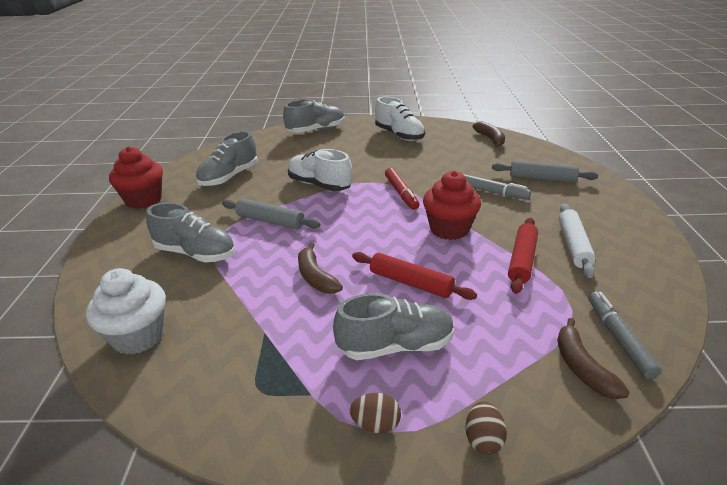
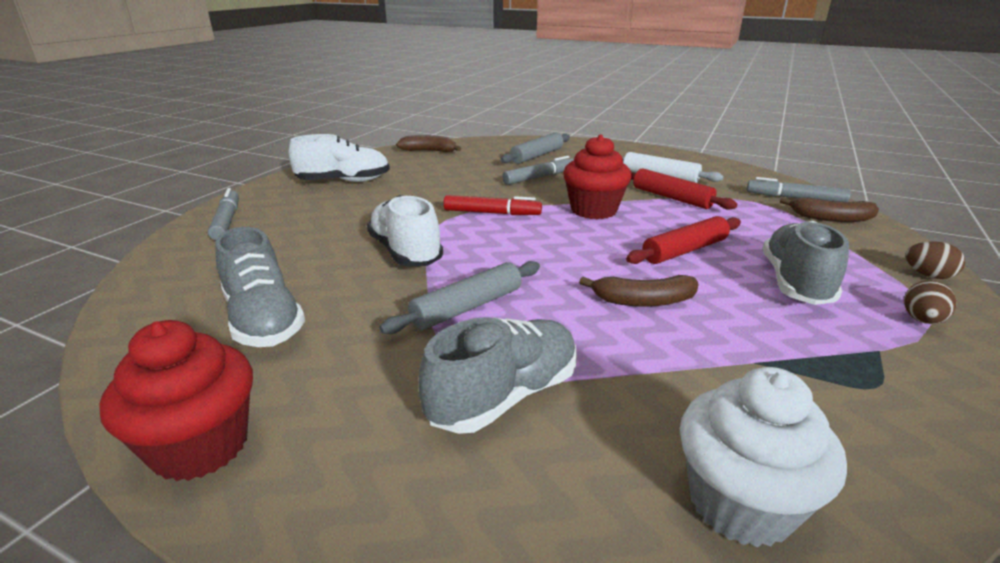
camera: 65 degrees left, 5 degrees down
grey shoe [283,100,345,133] -> grey marker [208,188,239,240]
white shoe [288,149,353,191] -> white shoe turned 90 degrees clockwise [367,195,443,267]

